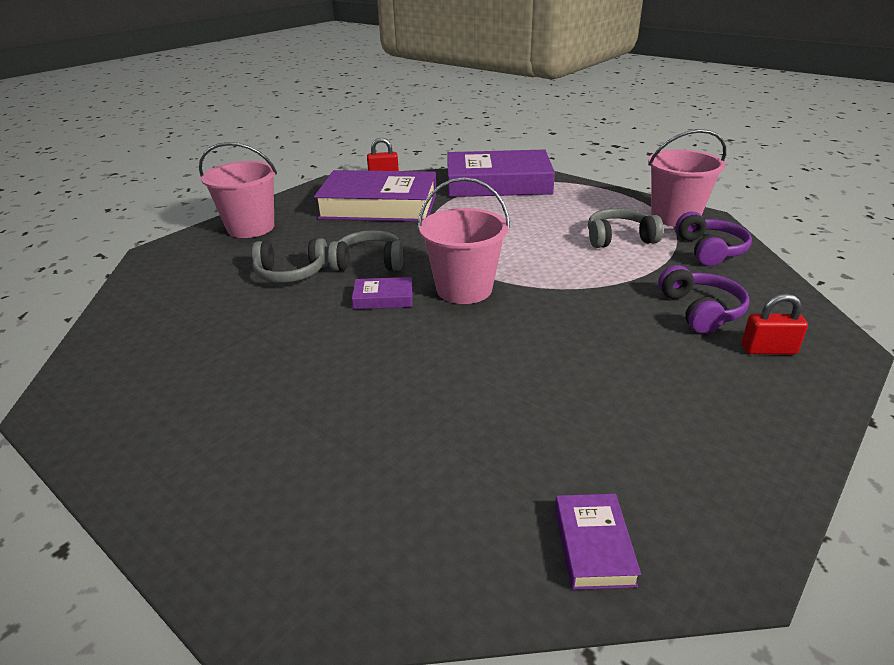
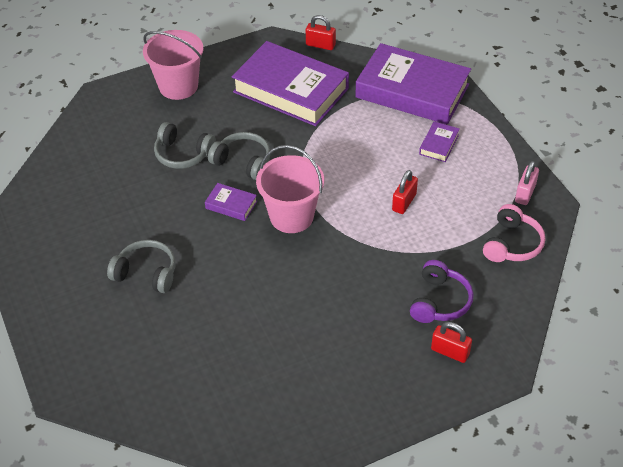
camera: 25 degrees right, 15 degrees up
purple book [555,494,641,590] -> purple book moved to [419,121,460,162]
grey headphones [588,208,663,248] -> grey headphones moved to [107,240,175,293]
pink bucket [648,129,726,227] -> pink padlock [515,161,539,205]
purple headphones [676,212,752,266] -> pink headphones [483,204,545,262]
none -> red padlock [392,170,418,214]

